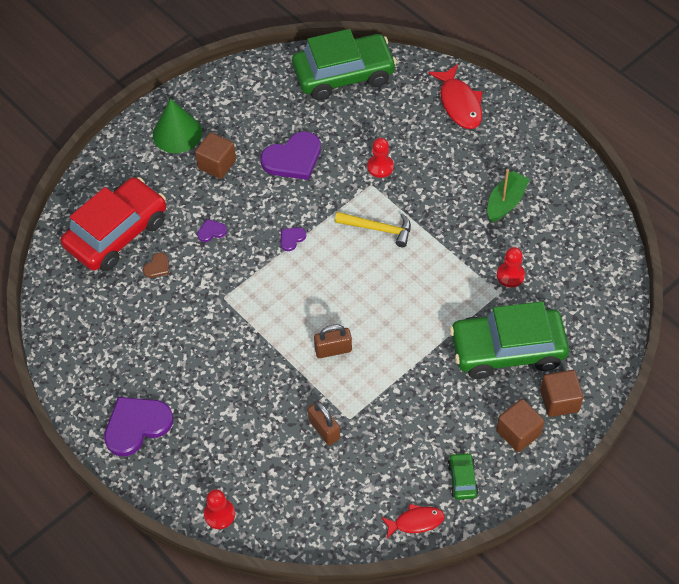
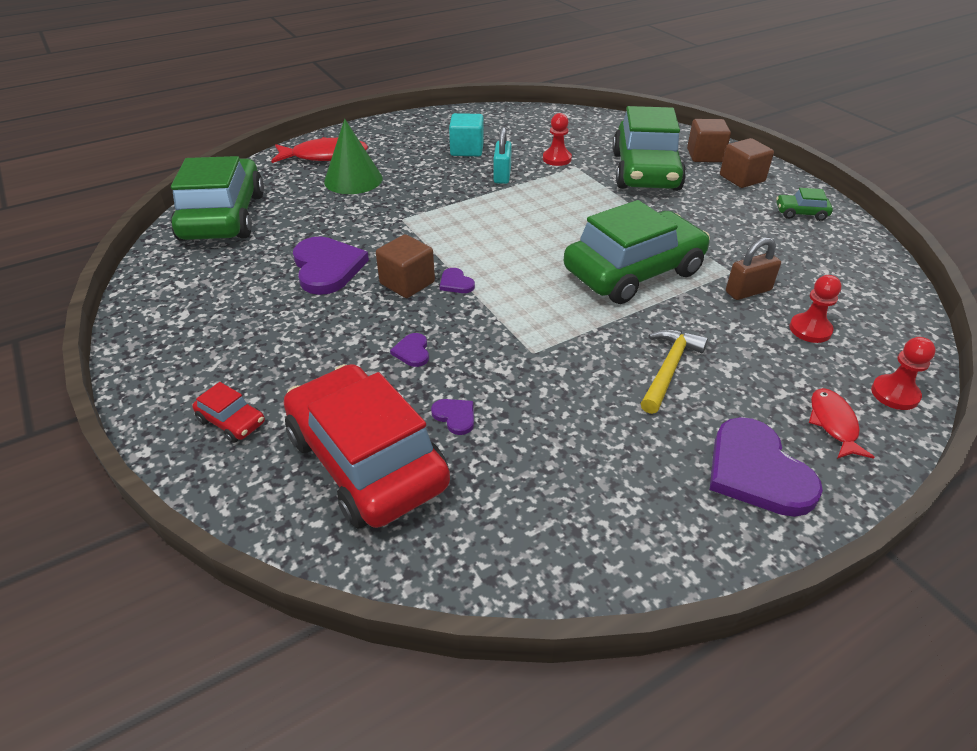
camera: 80 degrees left, 15 degrees down
brown heart [143,252,169,278] -> purple heart [431,399,474,435]
green cone [153,98,202,153] -> green cone moved to [324,119,382,194]
brown cube [195,132,236,179] -> brown cube moved to [376,234,435,298]
brown padlock [314,324,352,358] -> green car [563,200,710,304]
yellow hammer [335,212,411,247] -> yellow hammer moved to [641,329,708,414]
red pawn [367,138,394,178] -> red pawn moved to [790,275,841,343]
red fish [381,504,445,538] -> red fish moved to [809,388,875,459]
green boat [487,169,530,222] -> turquoise cube [449,113,484,156]
none -> red car [192,382,265,443]
none -> turquoise padlock [493,127,512,184]

